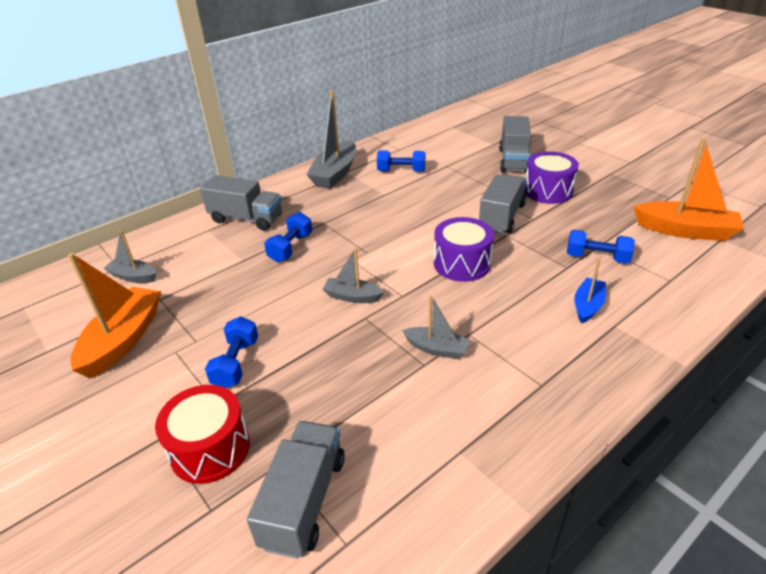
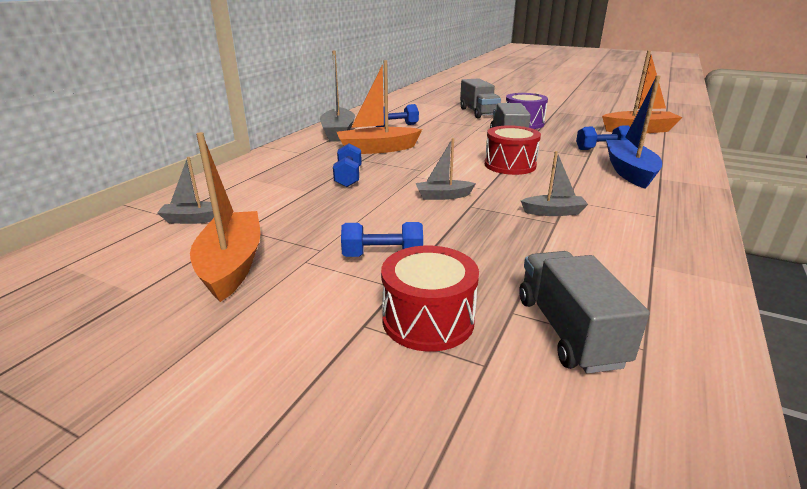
camera: 25 degrees left, 10 degrees down
grey truck [200,175,282,231] -> none
blue dumbbell [205,316,258,388] -> blue dumbbell turned 75 degrees counterclockwise [341,222,423,257]
purple drum [434,217,494,282] -> red drum [485,125,541,175]
blue boat [574,259,606,324] -> blue boat [606,75,662,189], size x1.80
none -> orange boat [337,60,422,154]

